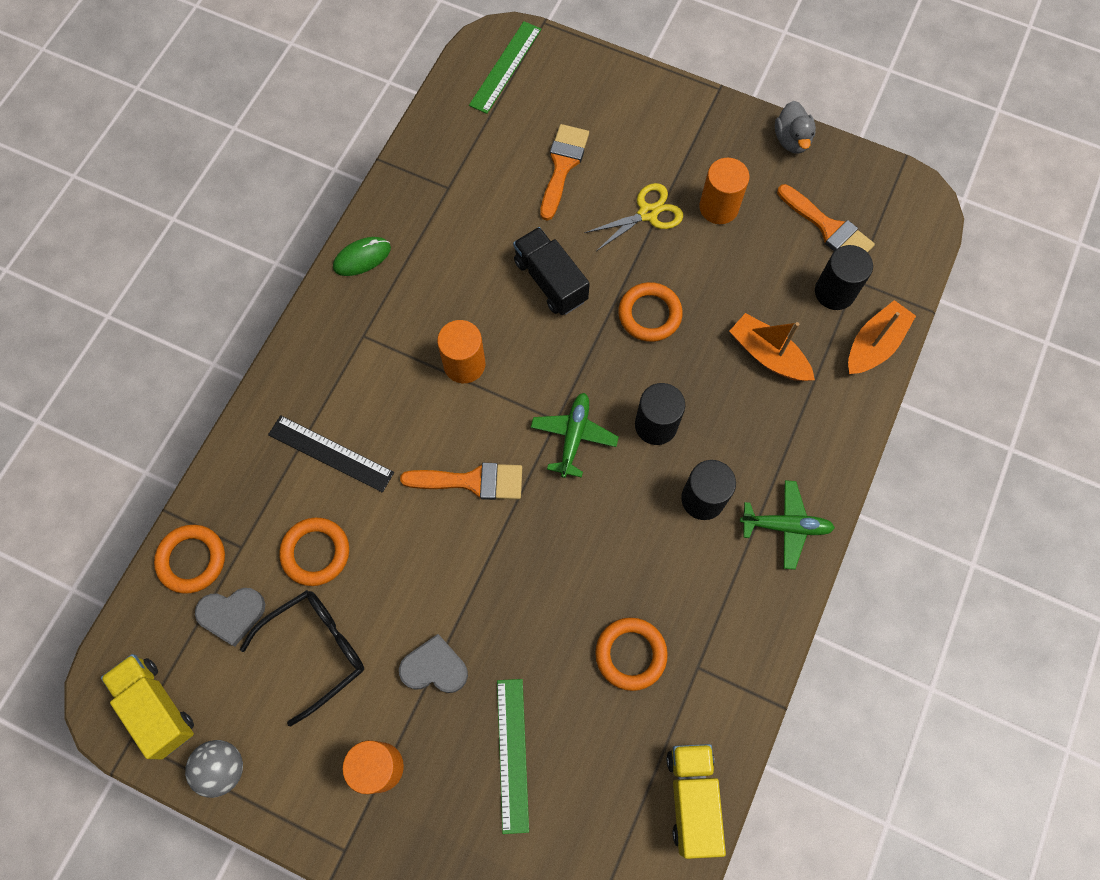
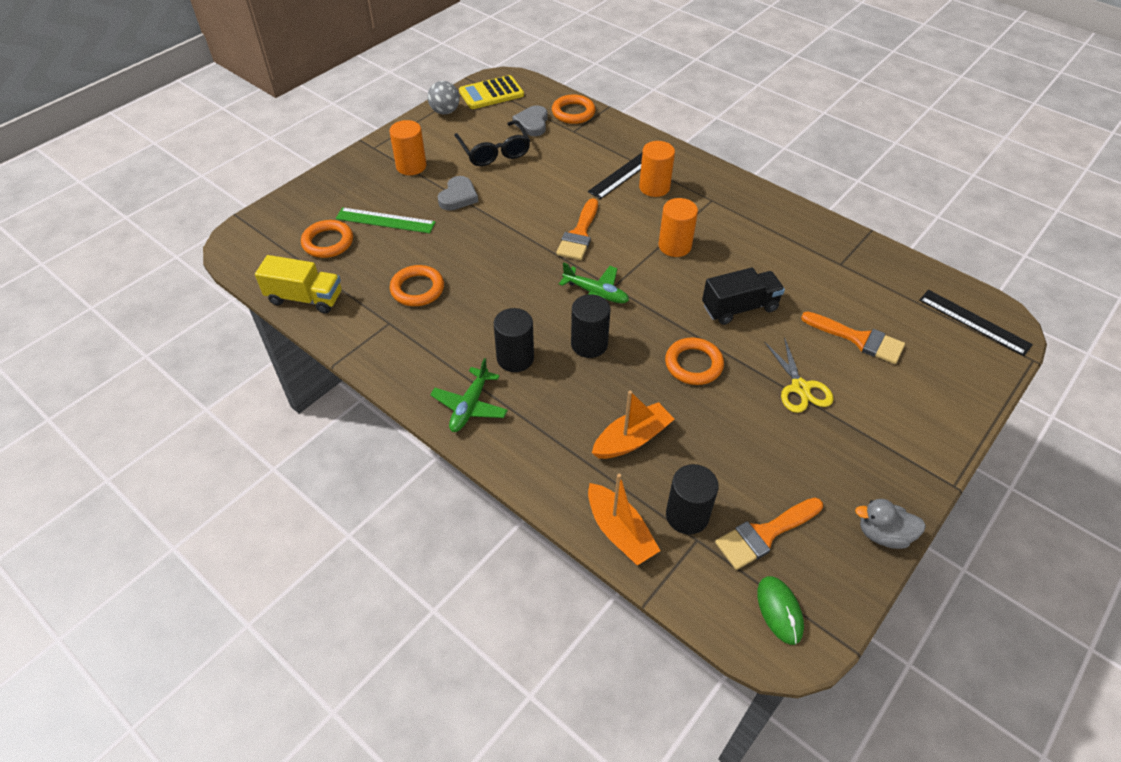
camera: 105 degrees right, 20 degrees down
yellow truck [101,654,194,759] -> yellow calculator [459,75,524,109]
orange ring [279,518,349,586] -> orange ring moved to [301,220,353,258]
green mouse [333,237,391,276] -> green mouse moved to [757,576,804,645]
green ruler [469,21,541,114] -> black ruler [919,290,1033,356]
orange cylinder [699,158,750,224] -> orange cylinder moved to [639,141,675,197]

